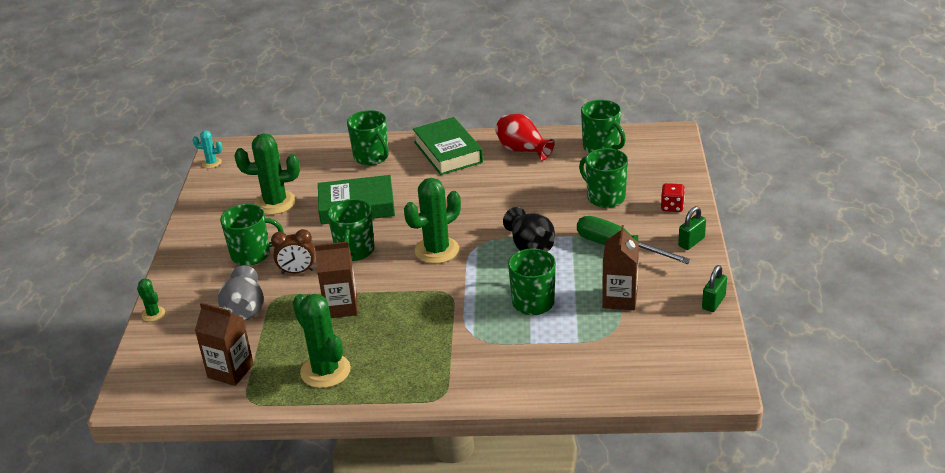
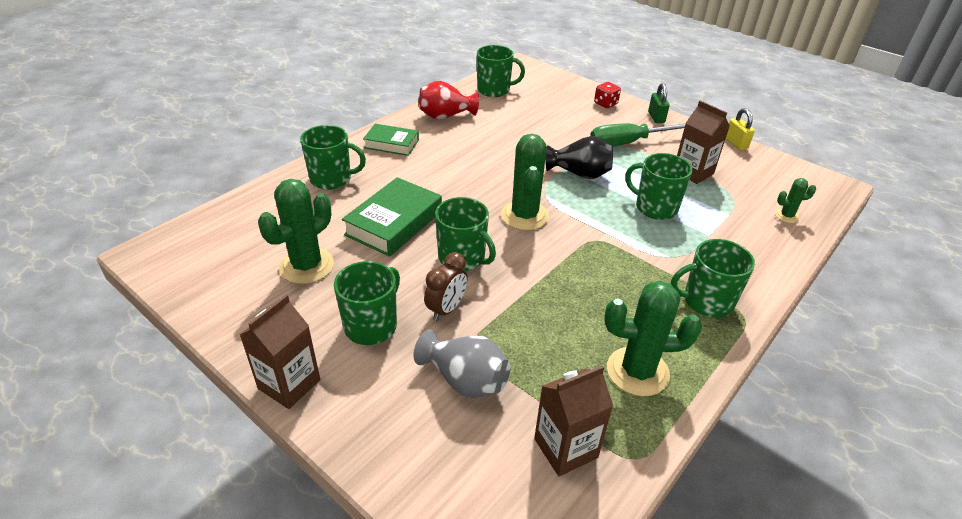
camera: 55 degrees left, 5 degrees up
green cactus [137,278,165,322] -> green cactus moved to [775,178,816,223]
turquoise cactus [192,130,223,168] -> none
brown carton [315,242,358,318] -> brown carton moved to [240,295,320,409]
green book [413,117,483,175] -> green book [363,124,419,156], size x0.64
green mug [579,148,628,208] -> green mug moved to [671,239,755,318]
green padlock [702,265,727,312] -> yellow padlock [726,108,755,150]

